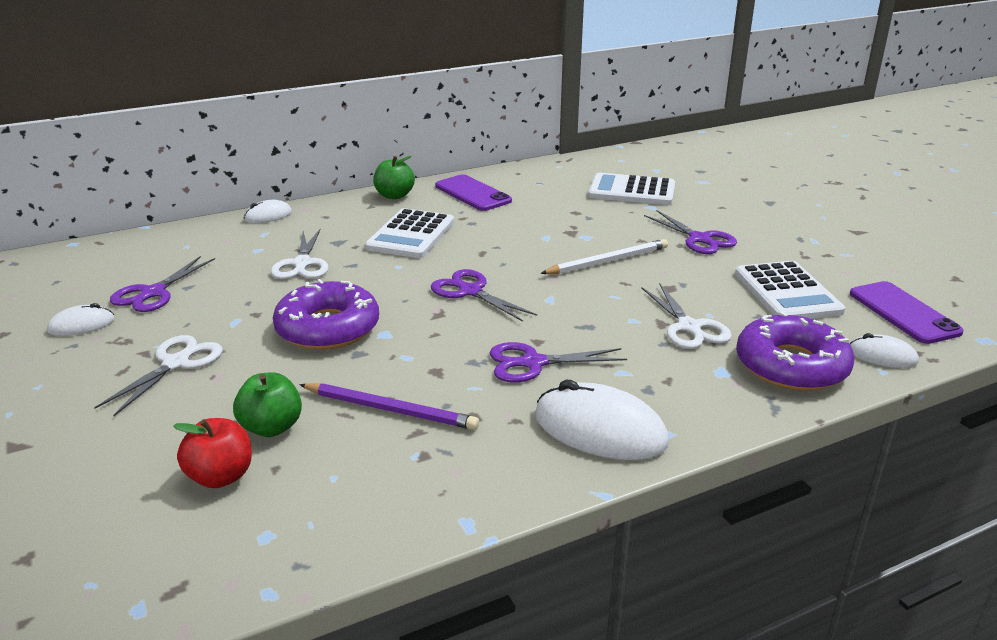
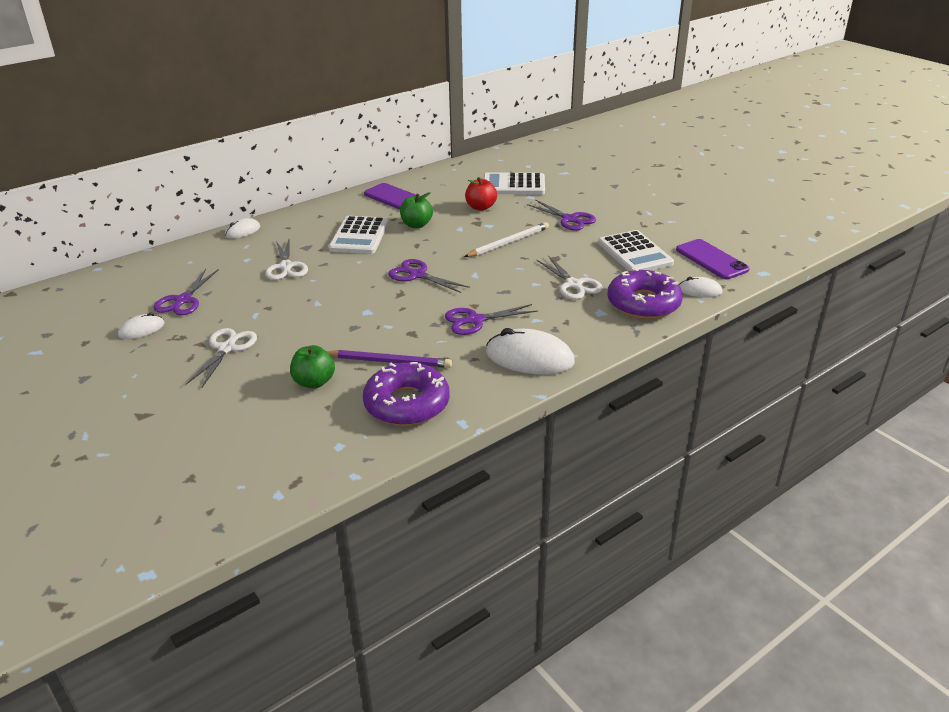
camera: 10 degrees left, 5 degrees up
red apple [173,418,252,488] -> red apple moved to [465,177,497,211]
purple donut [273,279,379,350] -> purple donut moved to [363,362,450,426]
green apple [373,156,415,199] -> green apple moved to [400,192,433,228]

